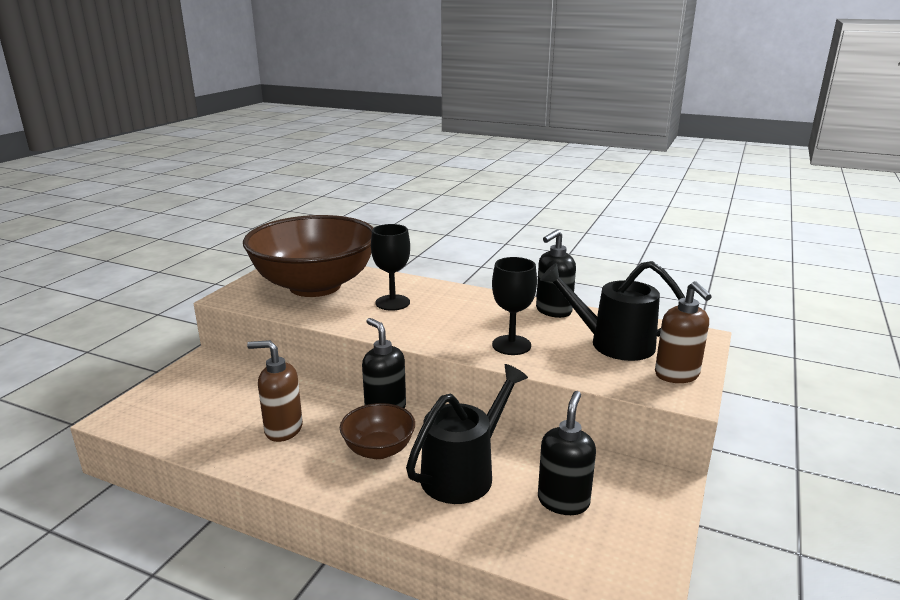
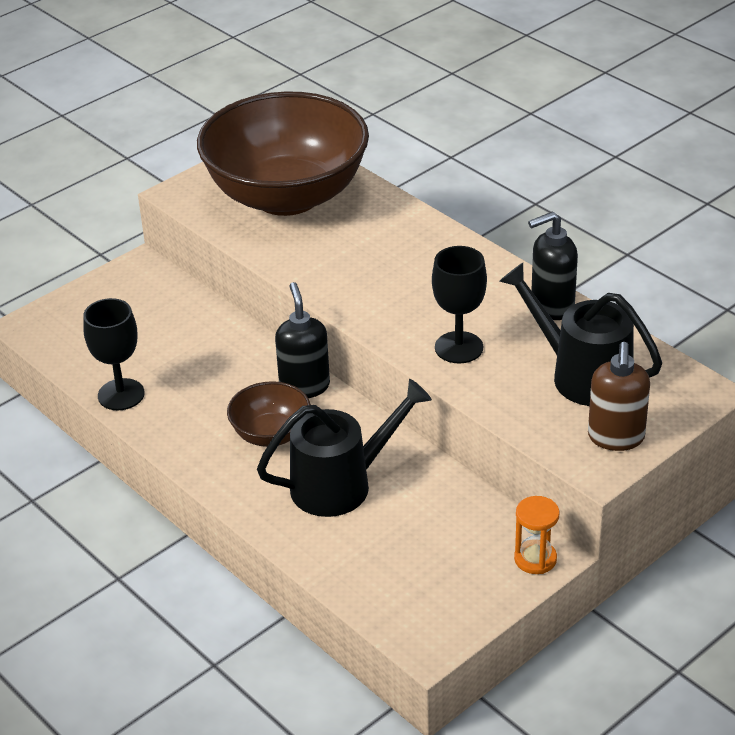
camera: 25 degrees right, 15 degrees up
brown soap dispenser [247,340,303,442] -> none
black goblet [371,224,410,311] -> black goblet moved to [83,298,145,410]
black soap dispenser [538,391,596,515] -> none
none -> orange hourglass [514,496,560,574]

